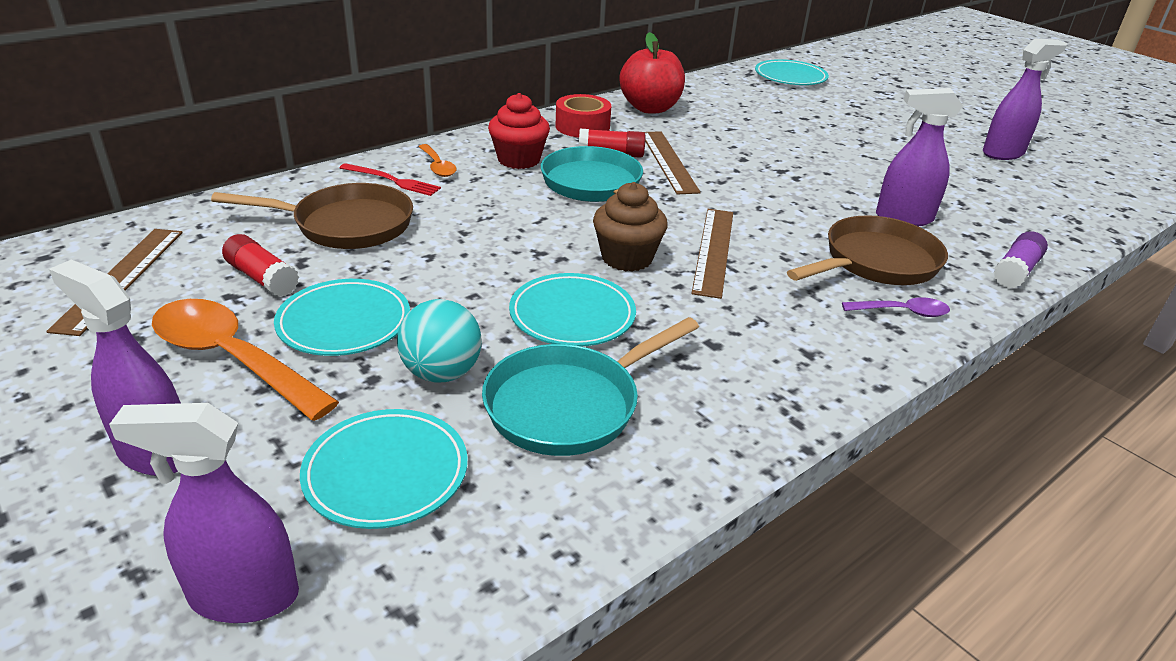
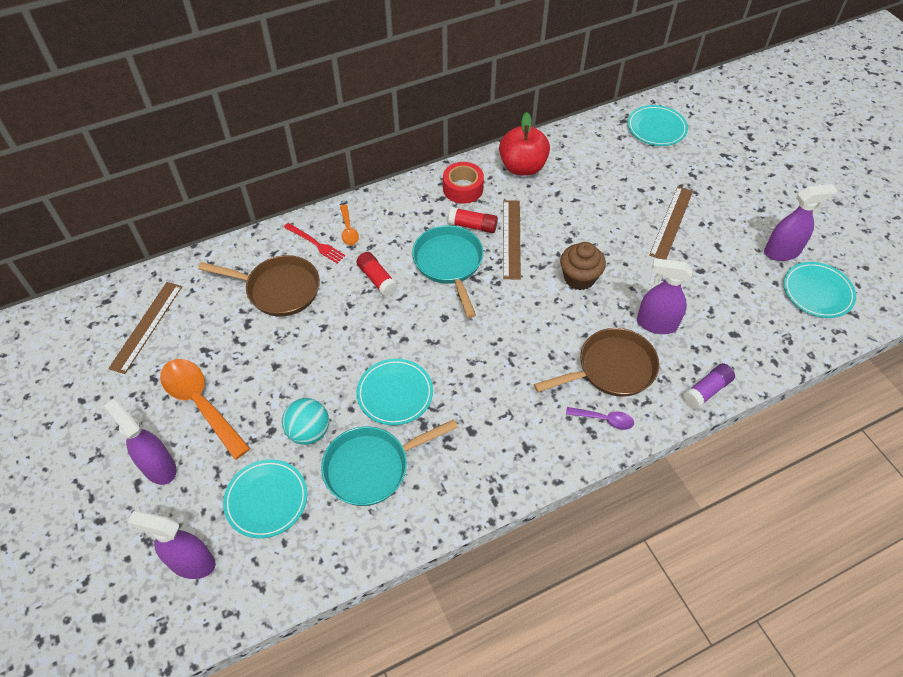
camera: 15 degrees right, 20 degrees up
red glue stick [222,234,299,297] -> red glue stick moved to [356,252,398,297]
turquoise plate [274,279,410,356] -> turquoise plate moved to [783,262,856,318]
red cupcake [488,93,550,169] -> none
brown cupcake [593,182,668,272] -> brown cupcake moved to [560,242,606,290]
brown ruler [691,209,733,299] -> brown ruler moved to [649,186,693,260]

